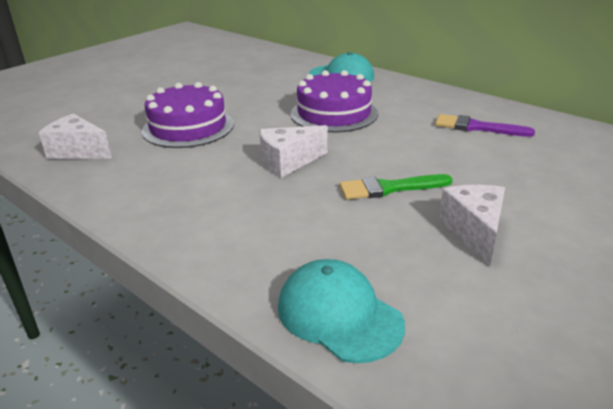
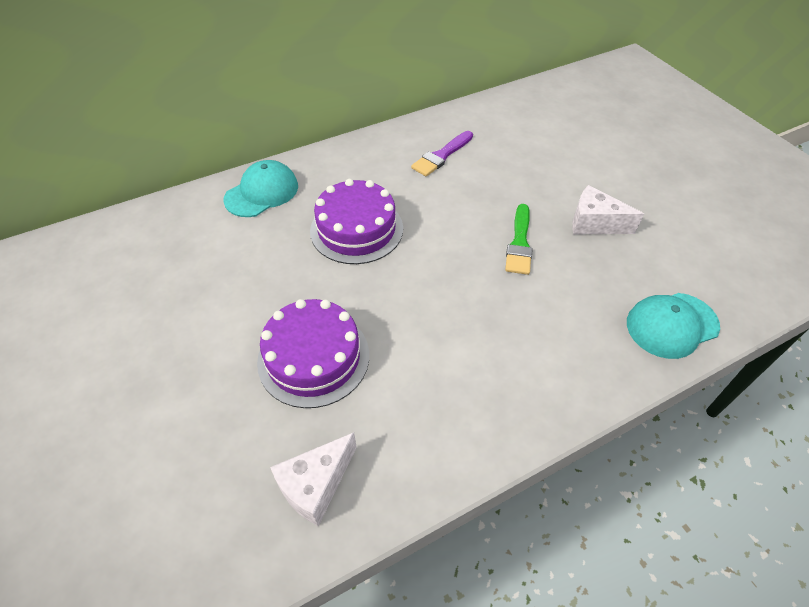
camera: 70 degrees left, 20 degrees up
white cheese [259,125,328,178] -> none

